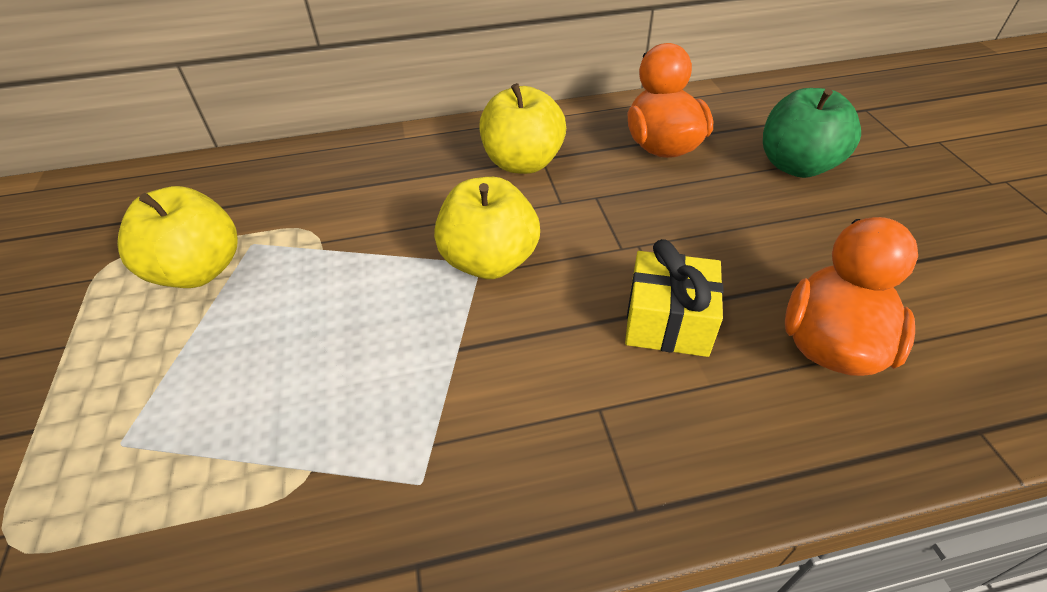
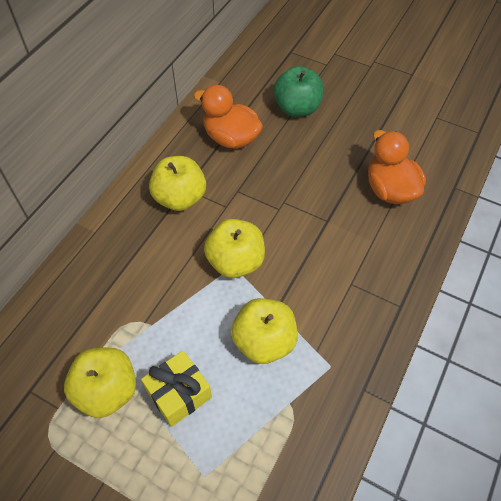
camera: 50 degrees left, 10 degrees up
yellow gift [625,239,724,357] -> yellow gift moved to [141,351,212,427]
none -> yellow apple [231,298,298,364]

